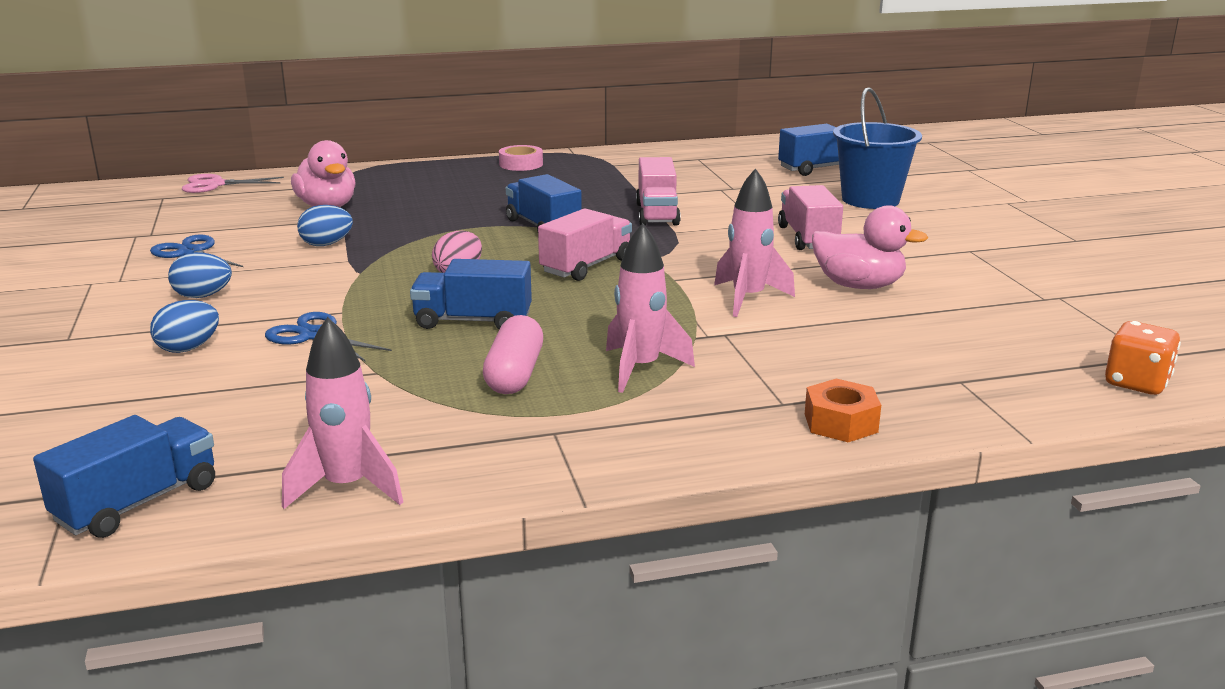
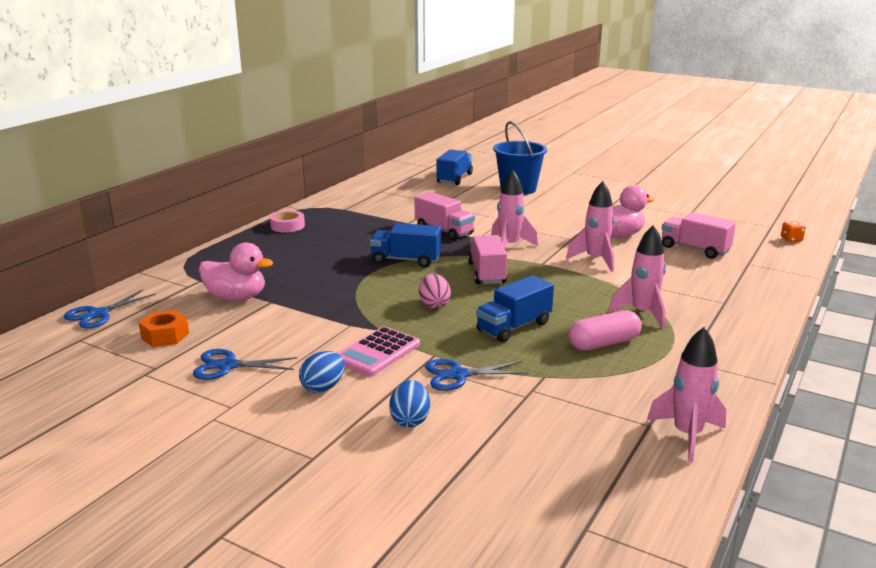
camera: 45 degrees left, 0 degrees up
blue truck [33,415,215,538] -> none
pink scissors [182,174,284,193] -> blue scissors [64,289,156,329]
blue egg [297,205,353,246] -> none
pink capsule [483,315,543,394] -> pink capsule turned 75 degrees counterclockwise [568,310,642,351]
pink truck [778,185,843,250] -> pink truck moved to [662,212,736,259]
orange nut [805,378,881,442] -> orange nut moved to [139,310,189,347]
orange dice [1105,321,1181,395] -> orange dice [781,221,806,242], size x0.62
none -> pink calculator [338,326,420,377]
none -> pink rocket [491,170,538,248]

